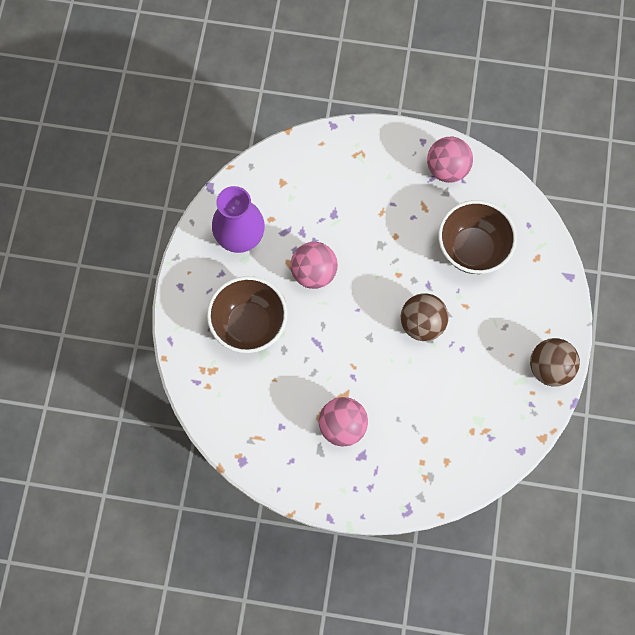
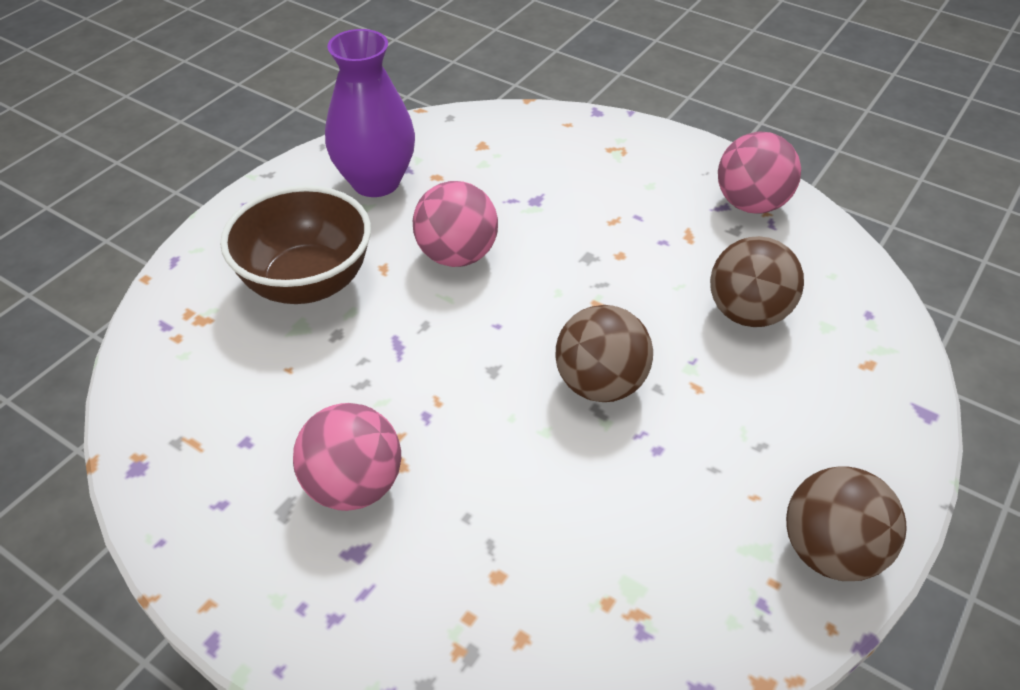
camera: 25 degrees right, 25 degrees down
brown bowl [438,200,517,274] -> brown ball [710,236,804,327]

